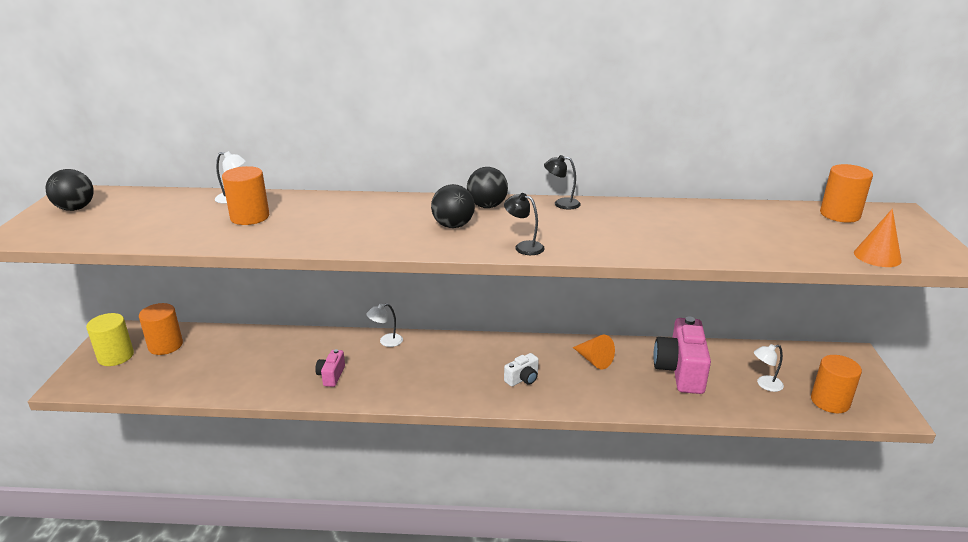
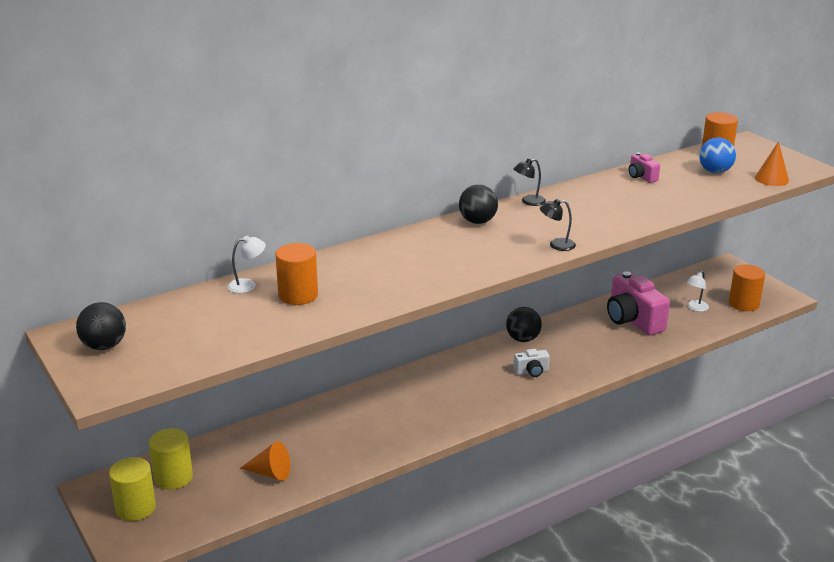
camera: 35 degrees left, 0 degrees up
orange cylinder [139,303,183,355] -> yellow cylinder [149,428,193,489]
pink camera [315,349,345,387] -> pink camera moved to [629,152,660,183]
white lamp [366,304,403,347] -> none
black ball [431,184,475,228] -> black ball moved to [506,307,542,342]
white camera [504,353,539,387] -> white camera turned 60 degrees clockwise [513,349,550,377]
orange cone [573,334,615,369] -> orange cone moved to [240,442,290,481]
none -> blue ball [699,137,736,173]

